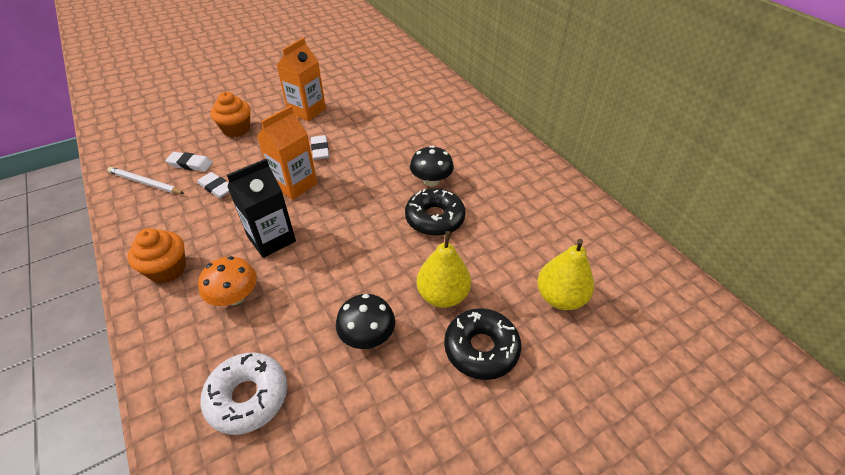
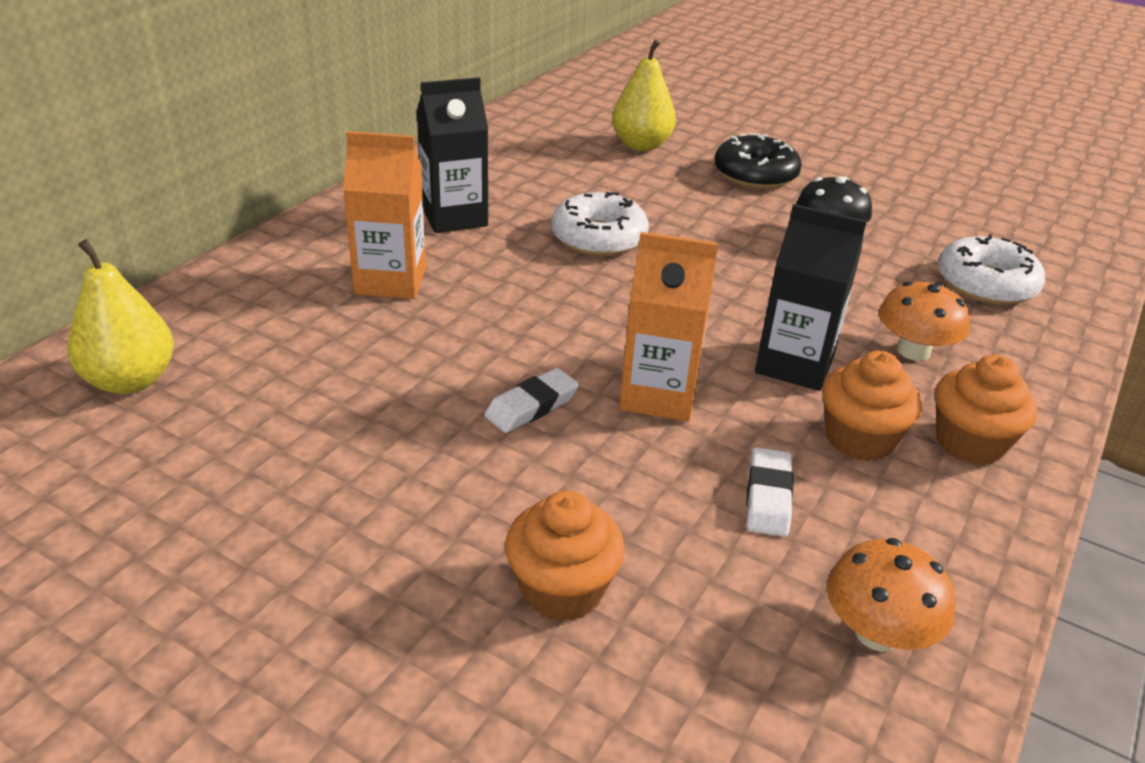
camera: 120 degrees left, 10 degrees down
white pencil [107,167,185,194] -> orange mushroom [827,538,955,652]
white eraser [166,152,213,172] -> none
orange carton [277,38,326,121] -> orange carton moved to [343,131,426,299]
black donut [405,188,466,236] -> white donut [551,192,649,256]
black mushroom [410,146,454,187] -> none
yellow pear [417,231,471,308] -> yellow pear moved to [68,239,174,394]
none -> black carton [417,77,488,233]
none -> orange cupcake [822,350,922,461]

